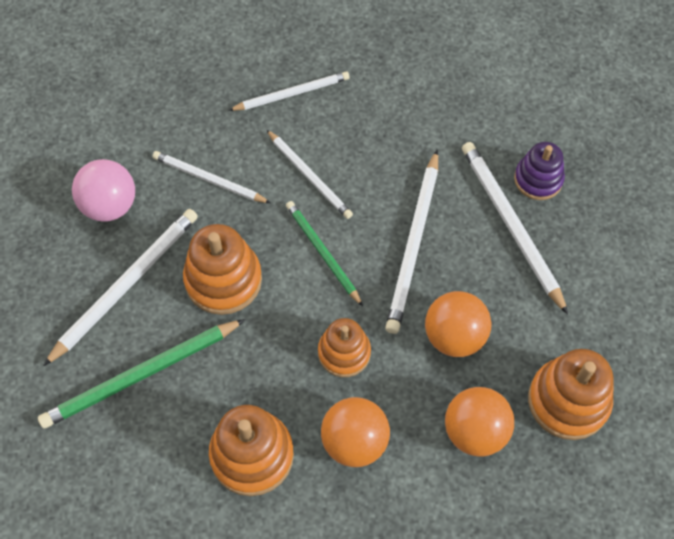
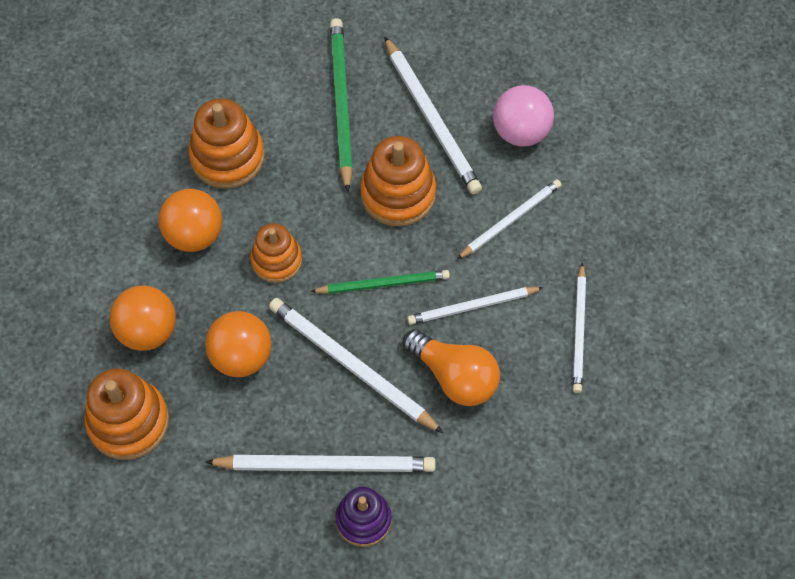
camera: 115 degrees right, 0 degrees up
none -> orange light bulb [403,329,500,406]

